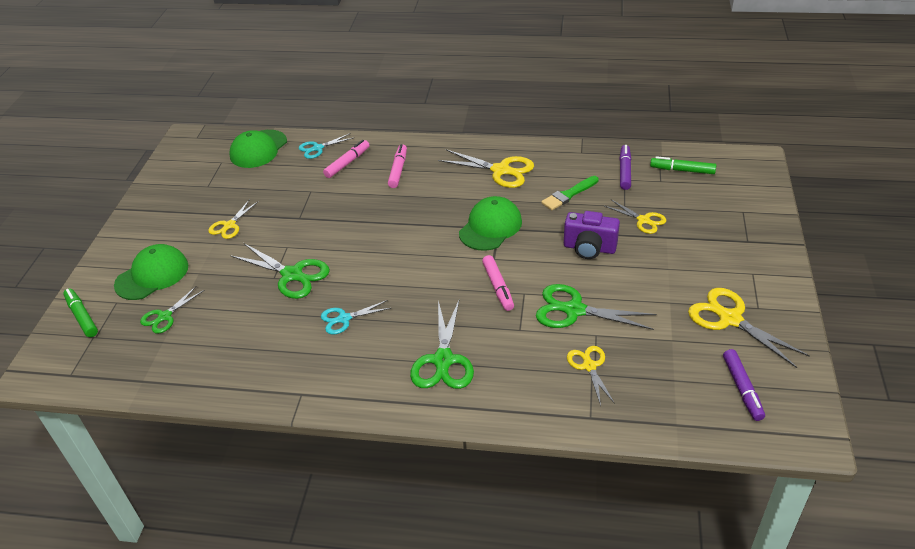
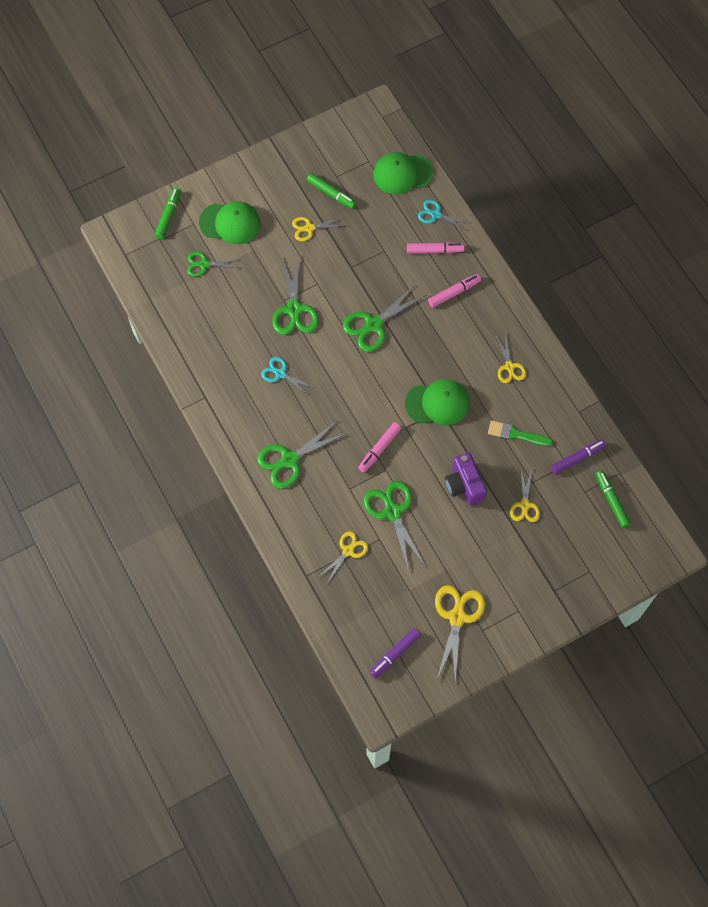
camera: 50 degrees right, 25 degrees up
yellow scissors [438,150,534,188] -> yellow scissors [495,334,526,383], size x0.61
none -> green marker [307,173,356,209]
none -> green scissors [343,284,426,352]

